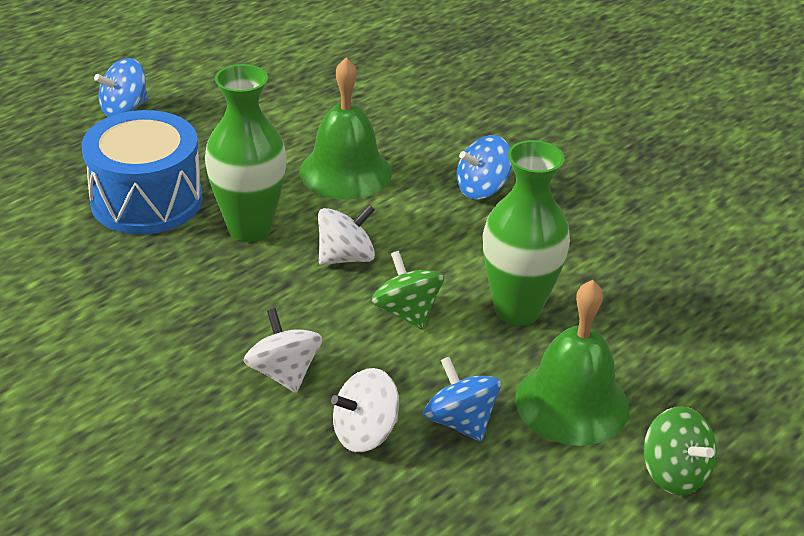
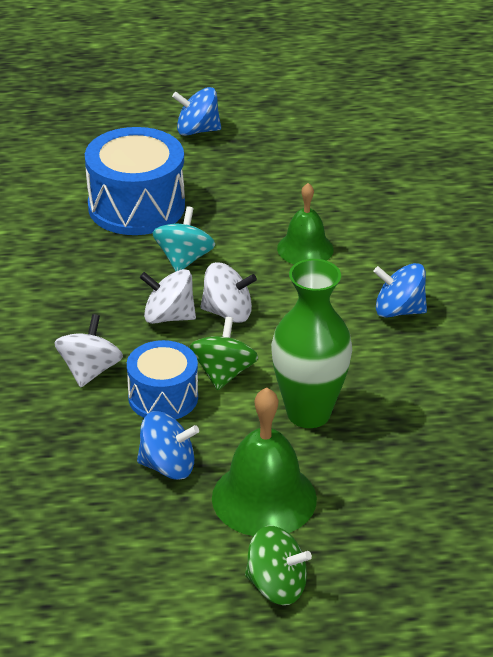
camera: 40 degrees right, 0 degrees up
green vase [205,64,287,242] -> turquoise spinning top [152,207,215,272]
green bell [299,58,392,200] -> green bell [277,183,334,264], size x0.65
white spinning top [331,368,399,452] -> white spinning top moved to [140,269,196,324]
blue spinning top [423,357,501,442] -> blue spinning top turned 90 degrees clockwise [137,411,199,480]
green spinning top [644,406,717,495] -> green spinning top turned 75 degrees counterclockwise [245,526,312,605]
none -> blue drum [127,340,198,419]

